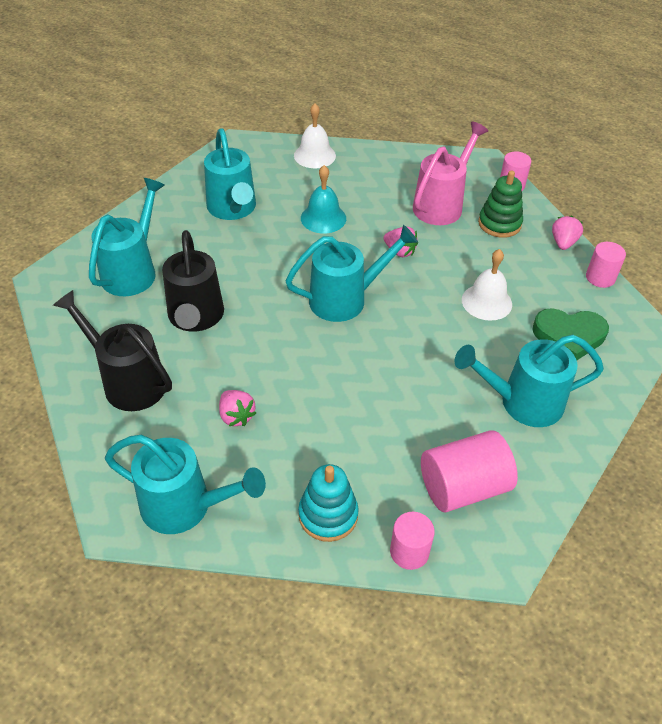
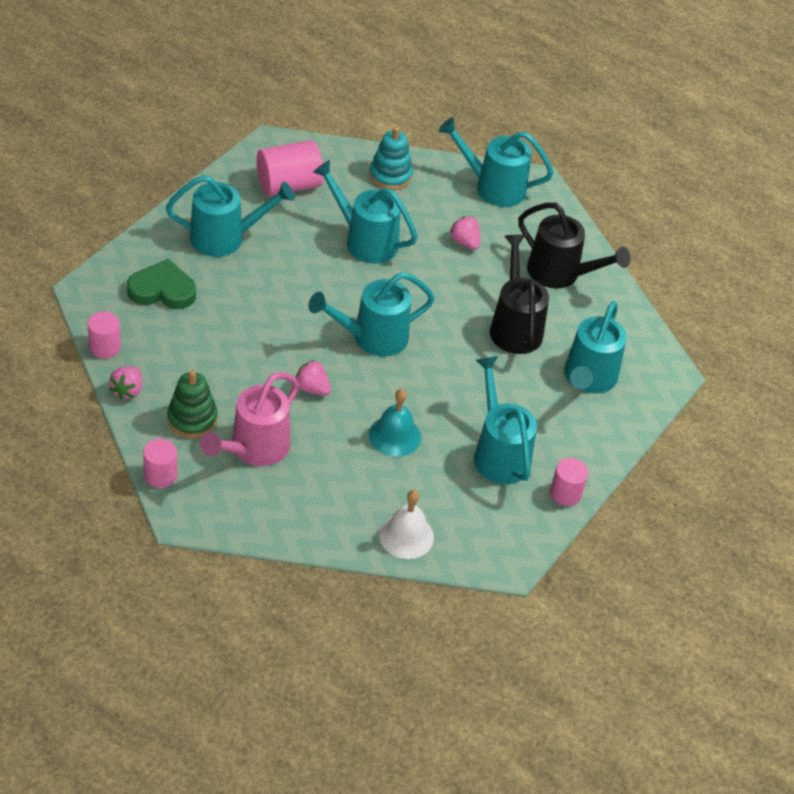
camera: 175 degrees right, 0 degrees up
pink cylinder [390,512,435,570] -> pink cylinder moved to [550,458,588,506]
white bell [462,249,512,321] -> none
none -> turquoise watering can [313,160,418,264]

